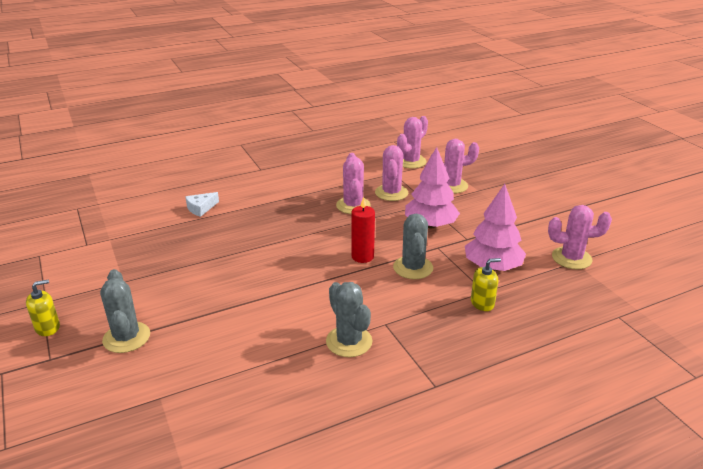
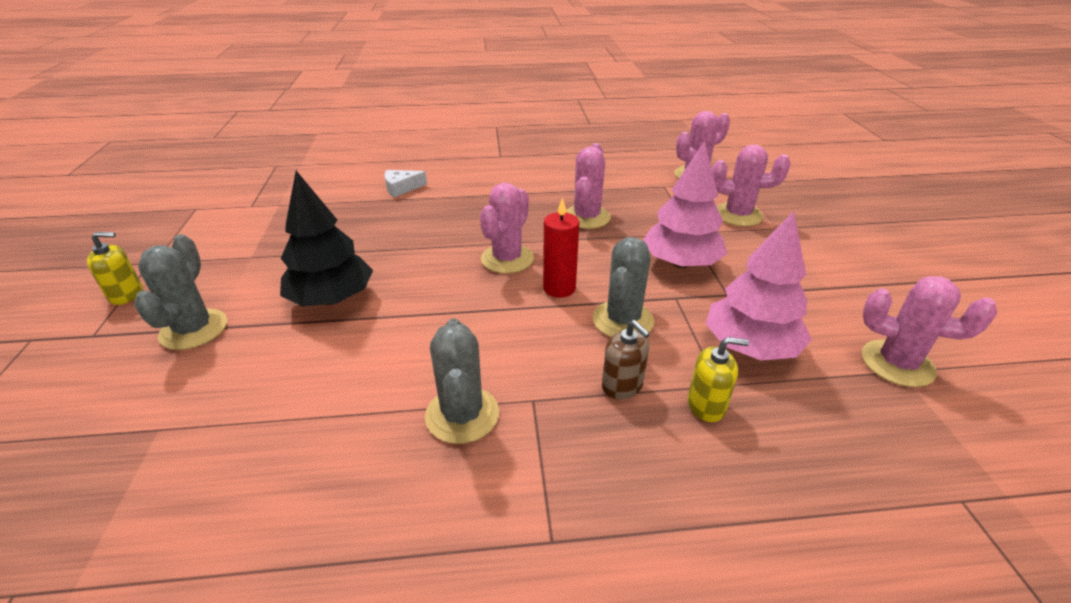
camera: 20 degrees right, 5 degrees up
pink cactus [375,145,408,201] -> pink cactus moved to [480,183,534,274]
none -> black tree [280,171,373,306]
none -> brown soap dispenser [602,320,650,399]

